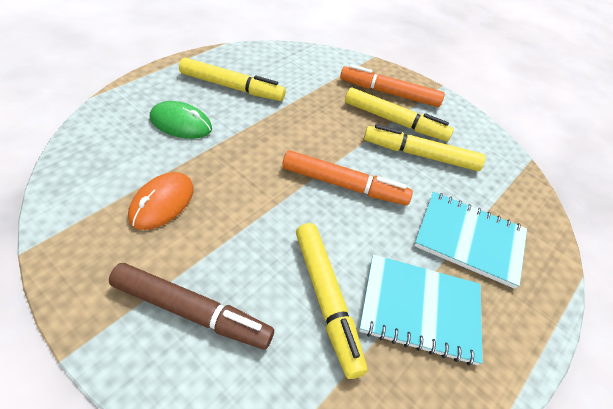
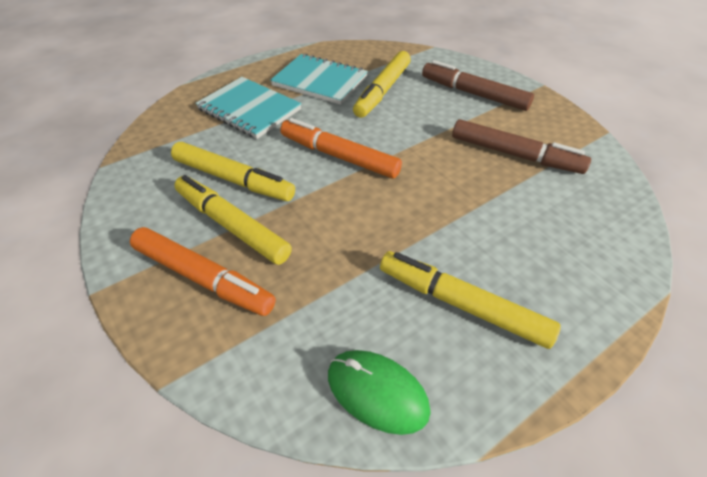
camera: 160 degrees left, 0 degrees up
orange mouse [128,172,194,230] -> brown marker [452,119,591,174]
green mouse [150,101,212,139] -> green mouse moved to [328,350,431,435]
yellow marker [296,223,367,379] -> yellow marker turned 150 degrees counterclockwise [353,51,411,118]

